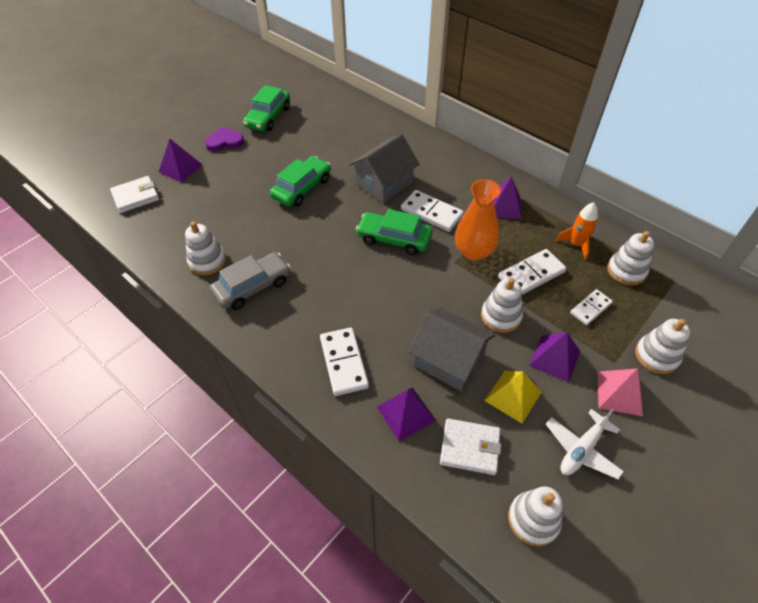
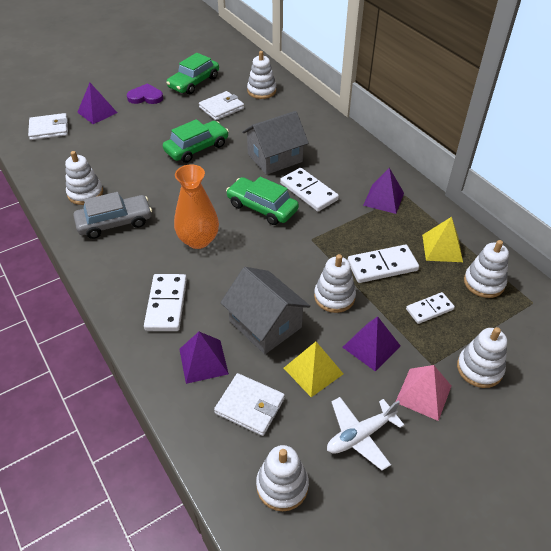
camera: 15 degrees right, 5 degrees down
orange vase [455,179,501,261] -> orange vase moved to [174,164,219,249]
orange rocket [556,202,598,260] -> yellow pyramid [422,217,463,262]
none -> white wallet [199,91,244,121]
none -> white stacking toy [247,51,276,99]

